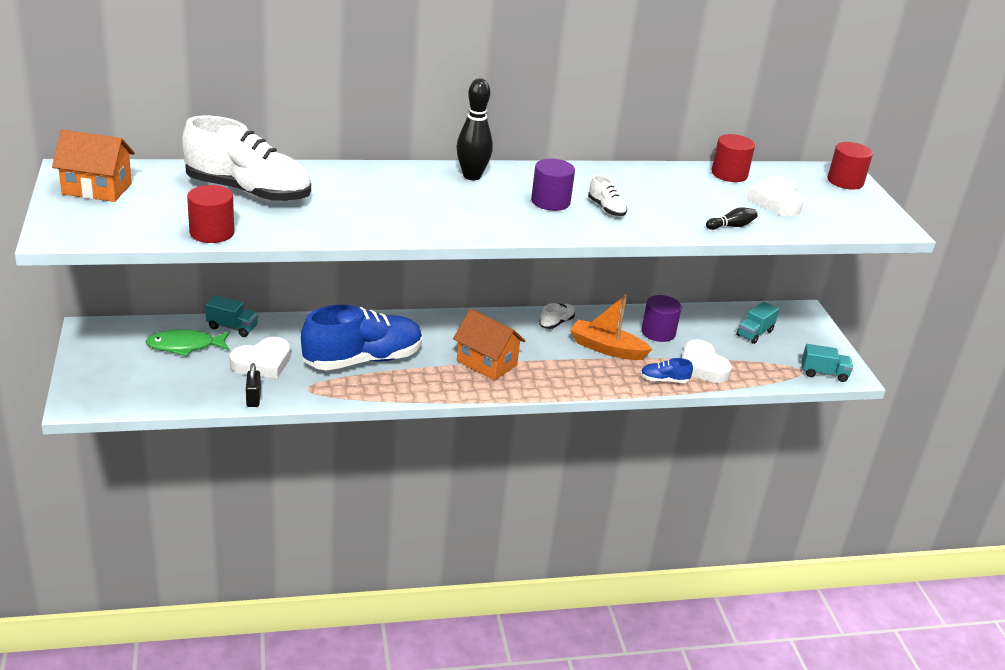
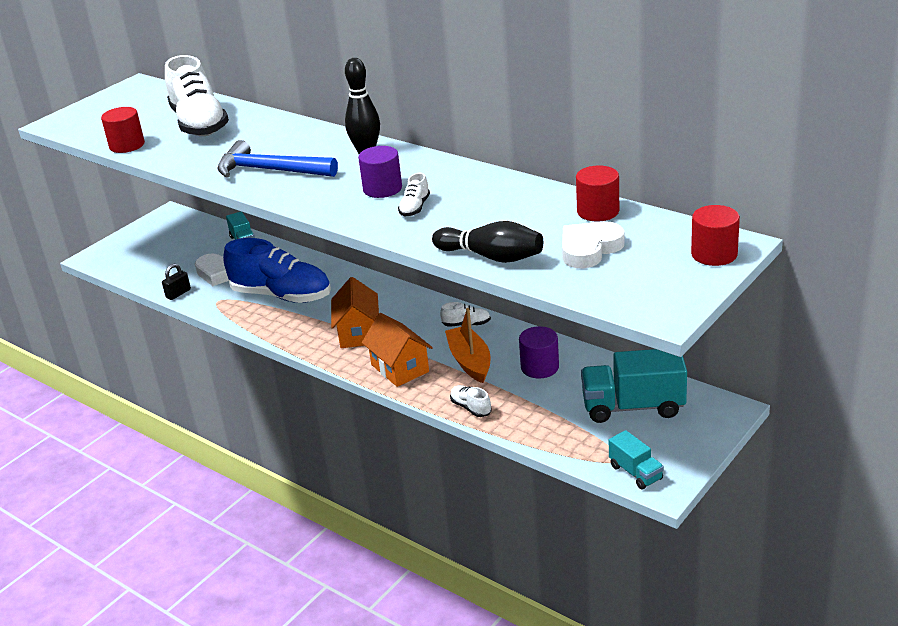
camera: 55 degrees right, 0 degrees up
orange house [52,130,135,202] -> orange house moved to [362,313,433,387]
green fish [145,329,230,357] -> none
blue shoe [640,358,693,383] -> white shoe [450,385,492,417]
white heart [682,339,732,383] -> none
black bowling pin [706,207,757,230] -> black bowling pin [432,221,543,263], size x1.92
turquoise truck [736,301,779,344] -> turquoise truck [581,349,687,423], size x1.87
none -> blue hammer [217,140,338,178]

